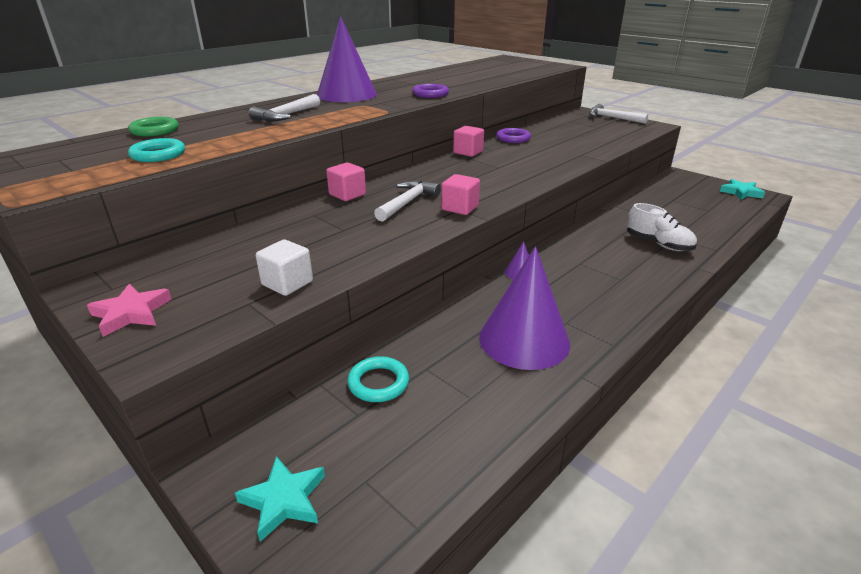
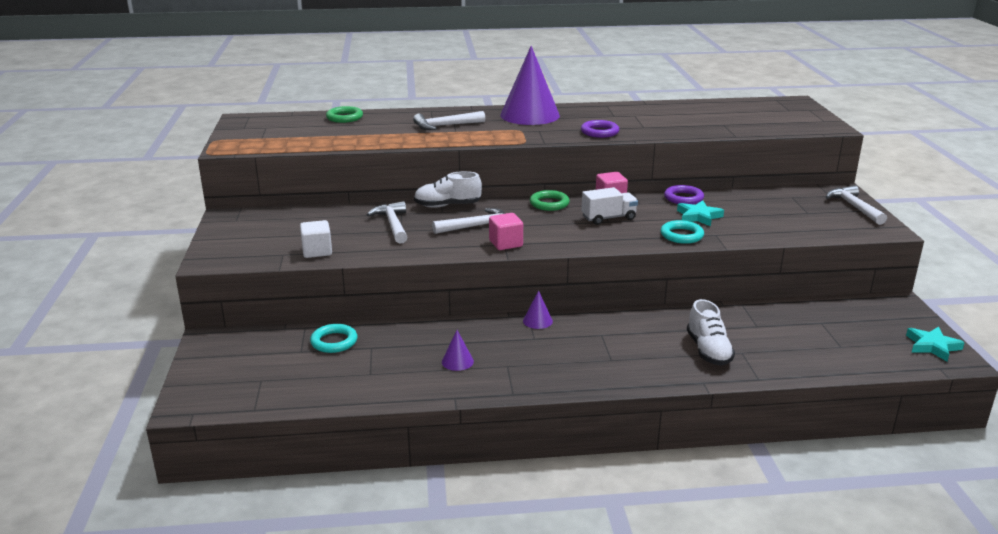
camera: 40 degrees right, 5 degrees down
pink star [87,284,172,337] -> none
turquoise ring [128,138,185,162] -> turquoise ring moved to [661,220,704,244]
turquoise star [235,456,325,542] -> turquoise star moved to [677,200,724,227]
pink cube [326,162,366,201] -> white shoe [414,171,482,208]
purple cone [479,246,570,370] -> purple cone [442,330,474,371], size x0.41
none -> white hammer [367,201,407,244]
none -> green ring [530,190,570,211]
none -> white truck [581,187,638,225]

